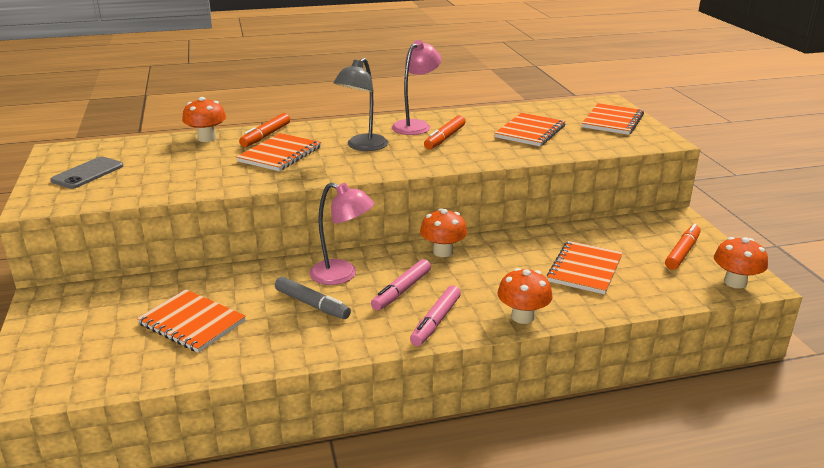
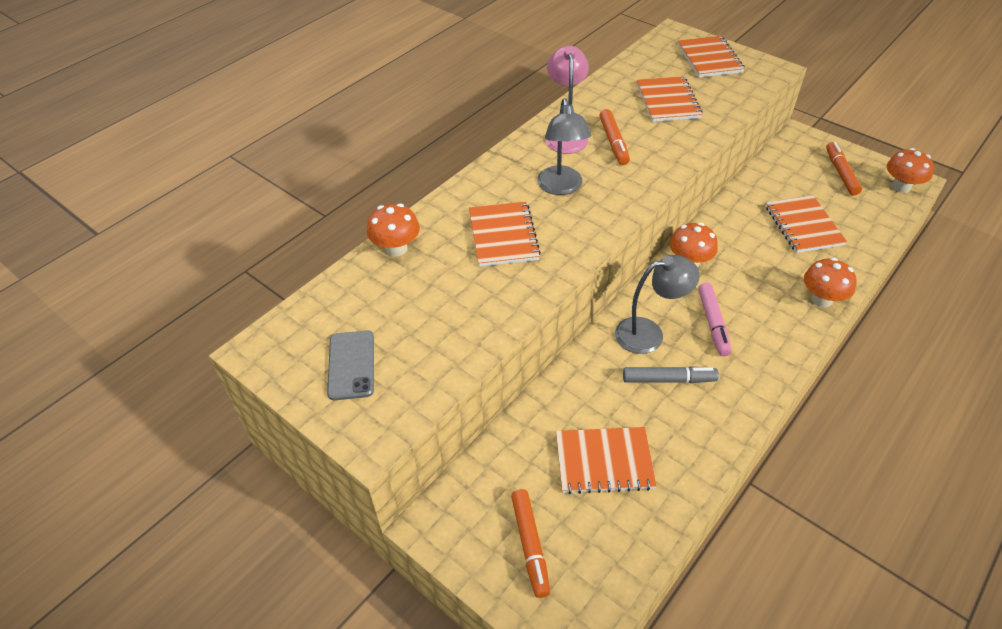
camera: 35 degrees left, 20 degrees up
orange marker [239,113,290,147] -> orange marker moved to [511,489,550,598]
pink lamp [309,183,375,285] -> grey lamp [615,255,700,354]
pink marker [410,285,461,346] -> none

